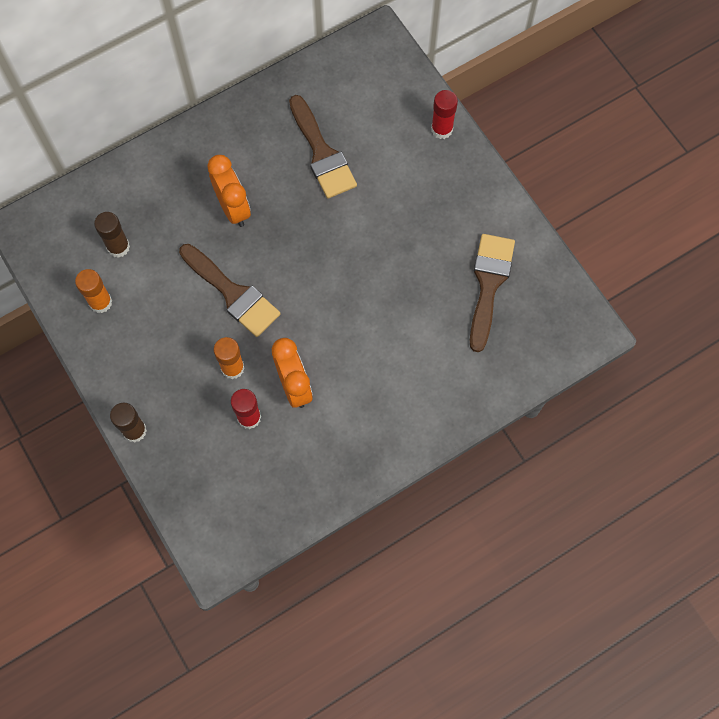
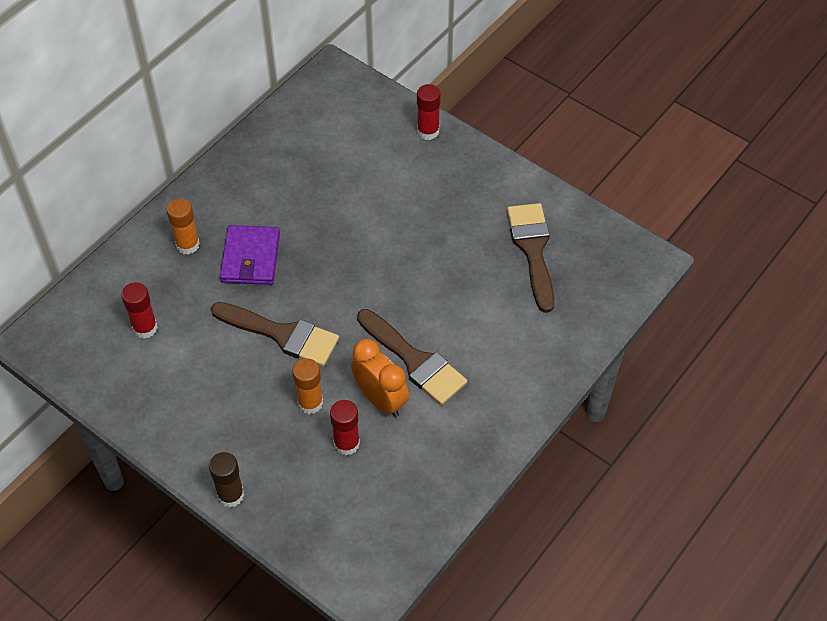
camera: 20 degrees left, 15 degrees down
orange glue stick [75,269,112,313] -> orange glue stick moved to [167,198,200,255]
brown glue stick [94,212,130,258] -> red glue stick [121,282,158,339]
orange clock [207,155,251,227] -> purple wallet [220,225,280,285]
brown brush [289,95,357,198] -> brown brush moved to [357,309,467,405]

